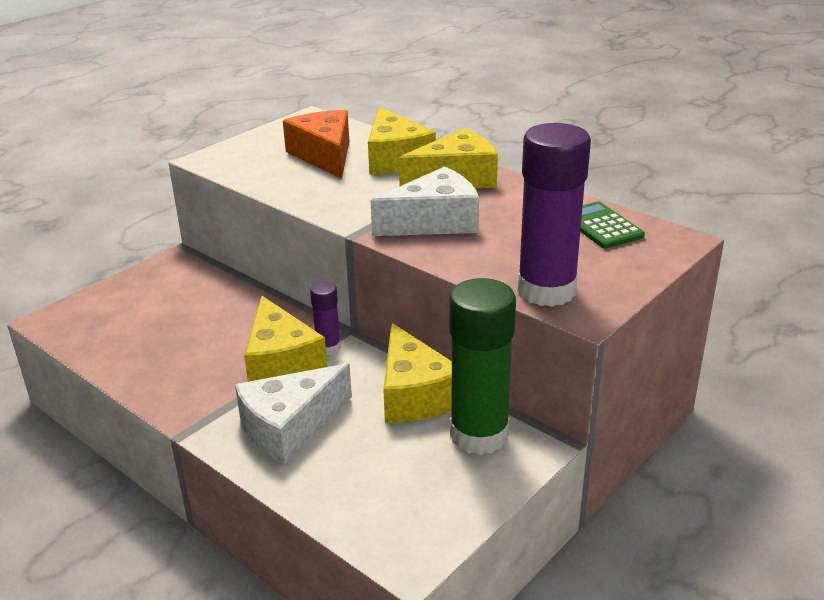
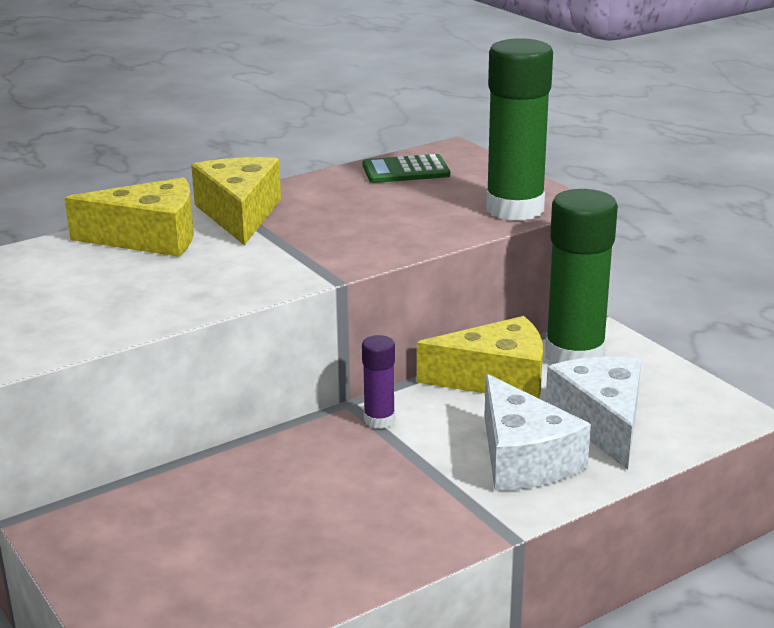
camera: 75 degrees left, 5 degrees down
yellow cheese [244,296,327,382] -> none
orange cheese [283,110,349,179] -> none
white cheese [371,166,479,236] -> white cheese moved to [546,356,642,470]
purple glue stick [518,123,591,307] -> green glue stick [486,38,553,221]

